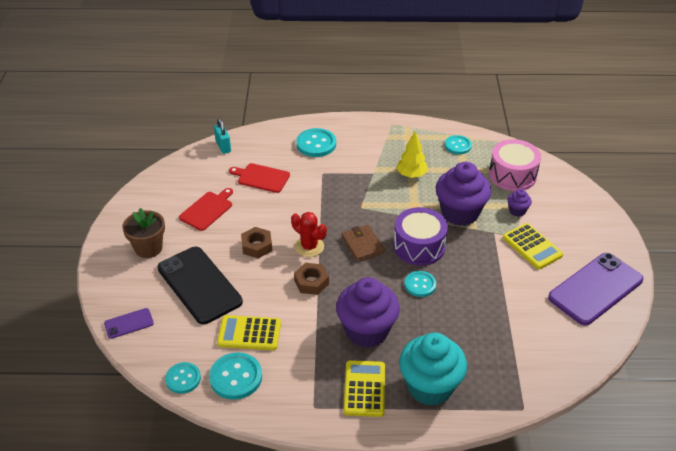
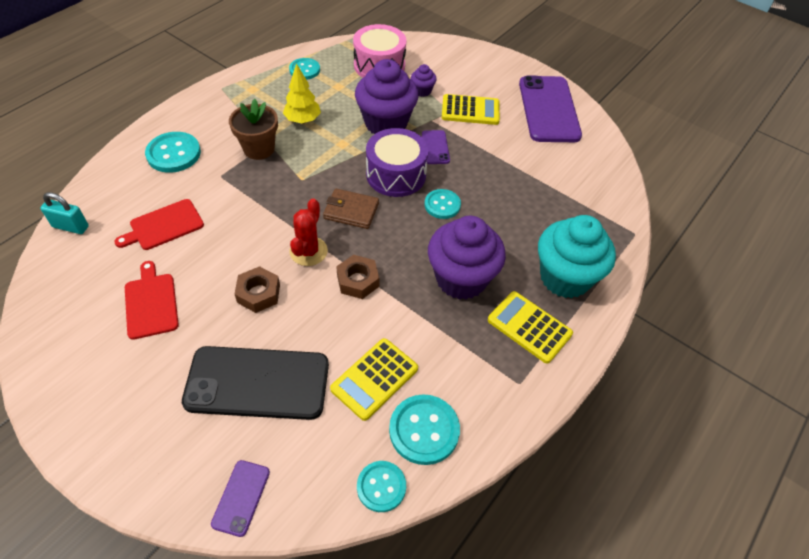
camera: 55 degrees left, 10 degrees up
brown flower pot [122,208,165,258] -> brown flower pot moved to [229,99,278,160]
red cactus [291,212,327,257] -> red cactus turned 60 degrees counterclockwise [290,199,328,266]
none -> purple phone [422,130,450,164]

